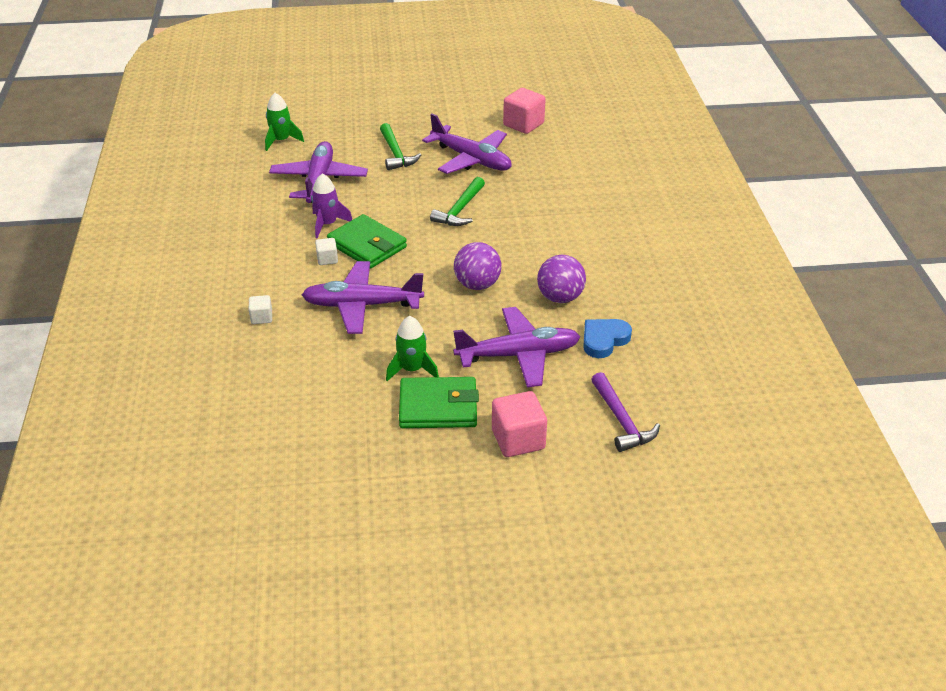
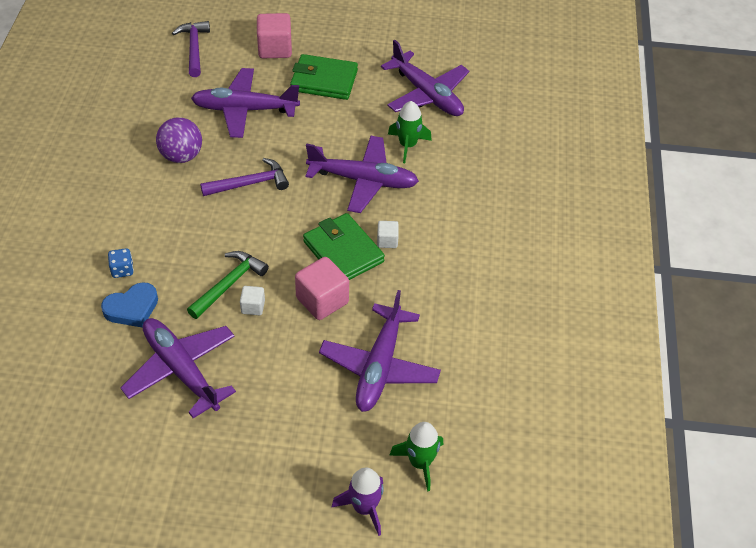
camera: 170 degrees left, 10 degrees up
white cube [249,295,272,324] -> white cube moved to [240,286,265,315]
purple rocket [311,174,352,239] -> purple rocket moved to [332,467,384,536]
green hammer [380,123,421,170] -> none
green rocket [386,316,439,381] -> green rocket moved to [388,101,432,163]
purple ball [454,242,501,290] -> purple hammer [200,158,289,196]
pink cube [503,88,546,134] -> pink cube moved to [295,257,349,320]
blue heart [583,319,632,358] -> blue heart moved to [101,282,158,328]
none -> blue dice [108,248,134,278]
none -> purple plane [381,40,469,116]

